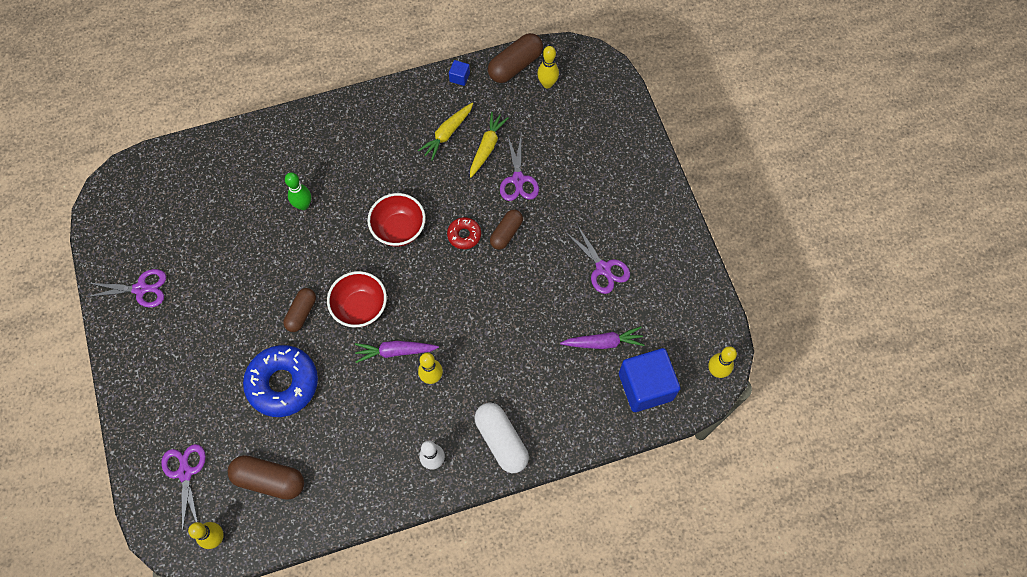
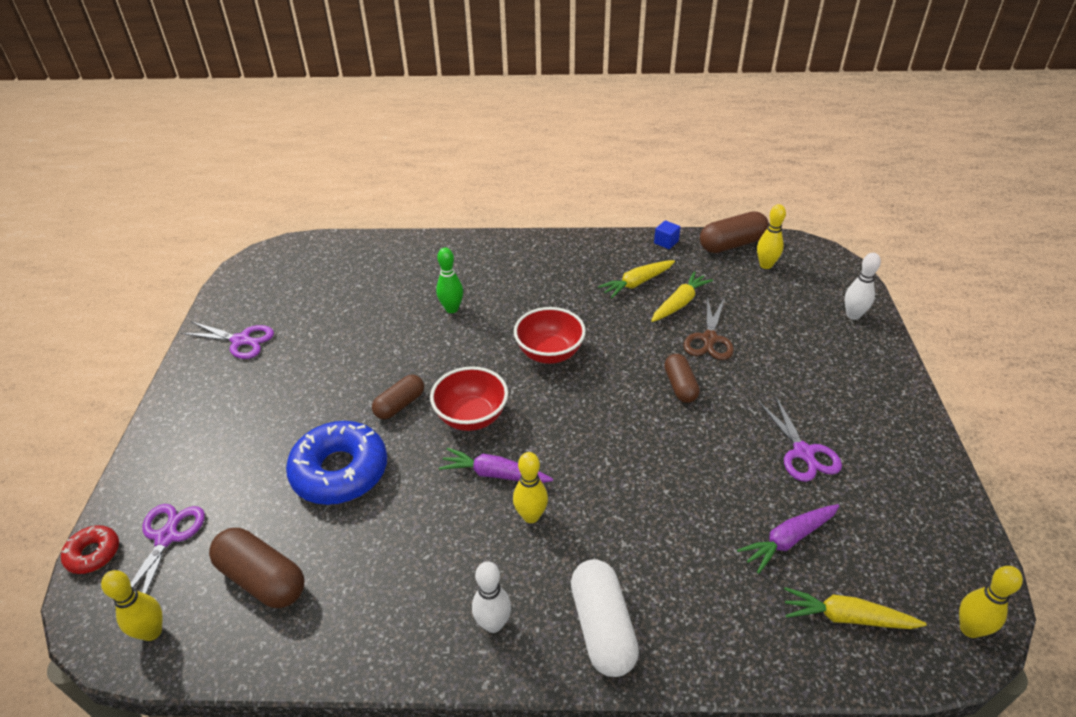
camera: 20 degrees right, 25 degrees down
red donut [447,217,481,249] -> red donut moved to [61,525,119,574]
brown capsule [490,210,523,250] -> brown capsule turned 60 degrees counterclockwise [664,354,700,403]
purple scissors [500,137,539,201] -> brown scissors [684,296,734,360]
purple carrot [560,326,644,349] -> purple carrot turned 135 degrees clockwise [737,504,839,574]
blue cube [619,348,680,412] -> yellow carrot [784,587,927,629]
none -> white bowling pin [845,253,881,320]

